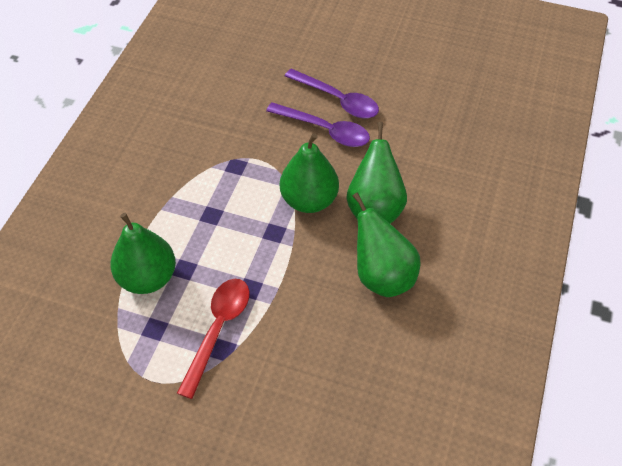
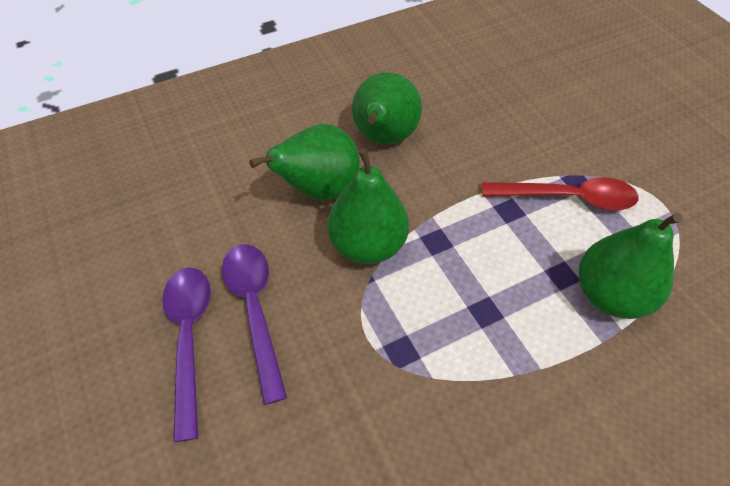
camera: 135 degrees left, 0 degrees up
red spoon [177,279,250,399] -> red spoon turned 150 degrees counterclockwise [482,177,639,210]

